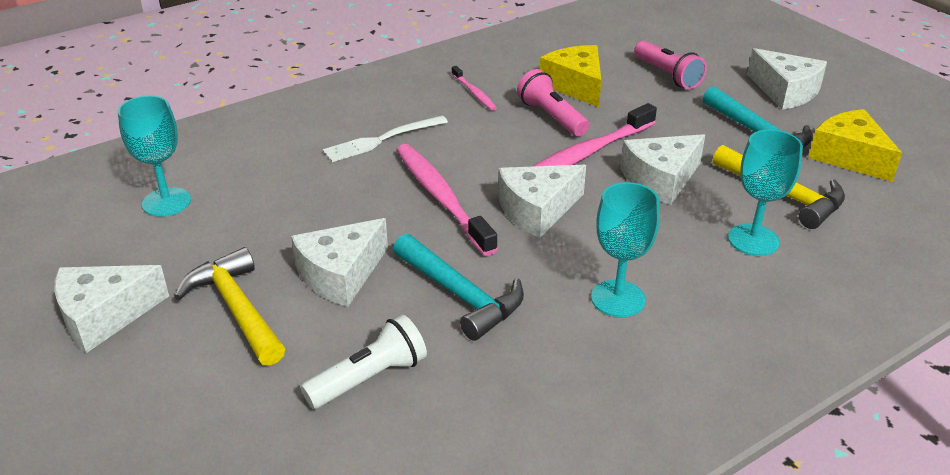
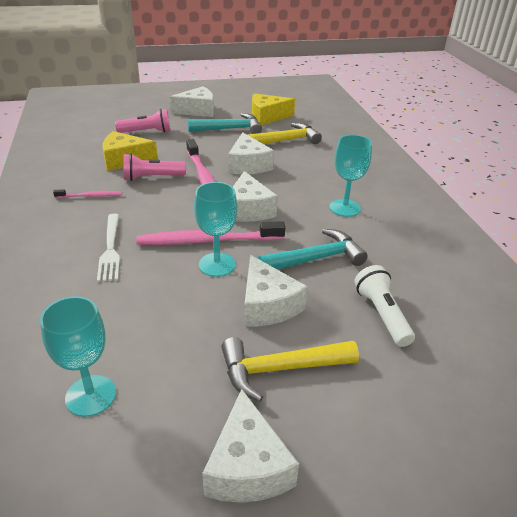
camera: 70 degrees left, 0 degrees up
turquoise goblet [728,129,803,256] -> turquoise goblet moved to [194,182,237,277]

